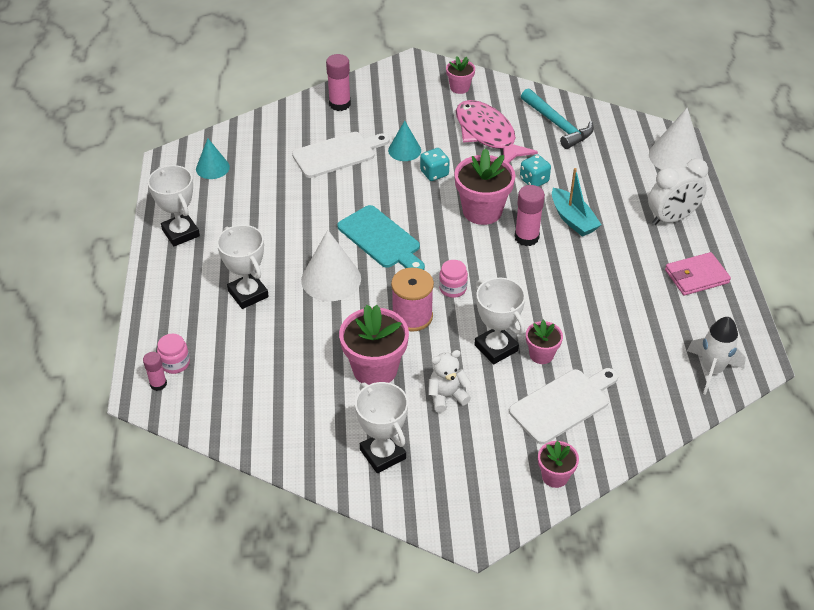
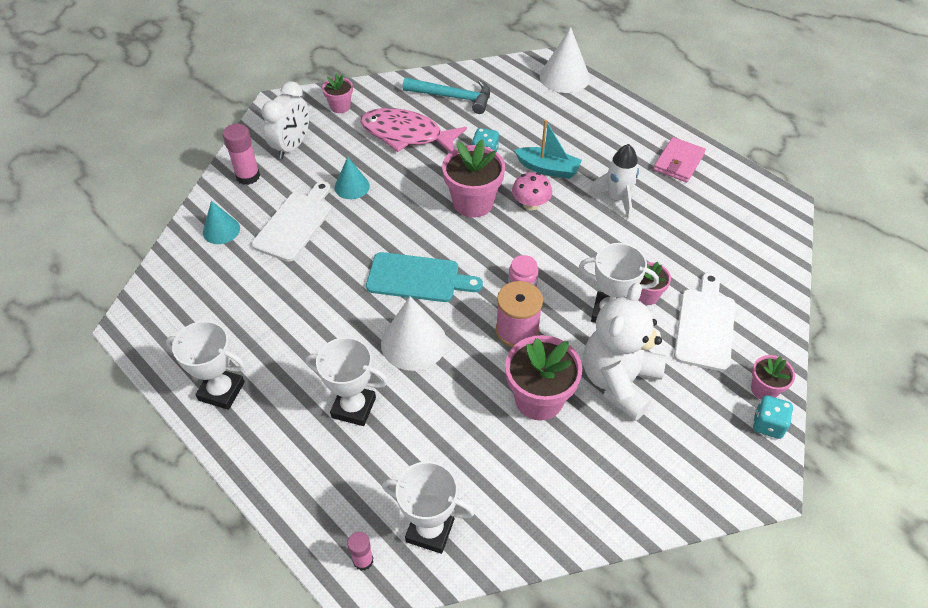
camera: 40 degrees left, 5 degrees up
pink jar [157,334,190,374] -> none
turquoise cone [196,138,230,179] -> turquoise cone moved to [203,201,240,244]
white trophy [355,382,408,473] -> white trophy moved to [382,461,474,554]
turquoise dice [420,148,450,181] -> turquoise dice moved to [753,395,793,439]
white teddy bear [428,350,471,413] -> white teddy bear [583,283,666,421], size x1.97
pink glue stick [514,185,545,246] -> pink mushroom [512,172,552,211]
white clock [648,158,708,225] -> white clock moved to [261,81,309,159]
white rocket [687,317,746,395] -> white rocket moved to [588,144,639,219]

